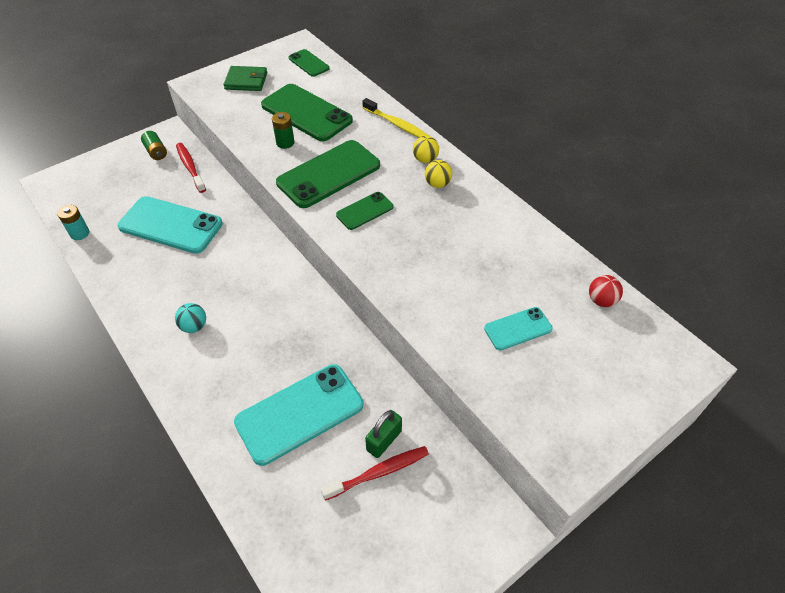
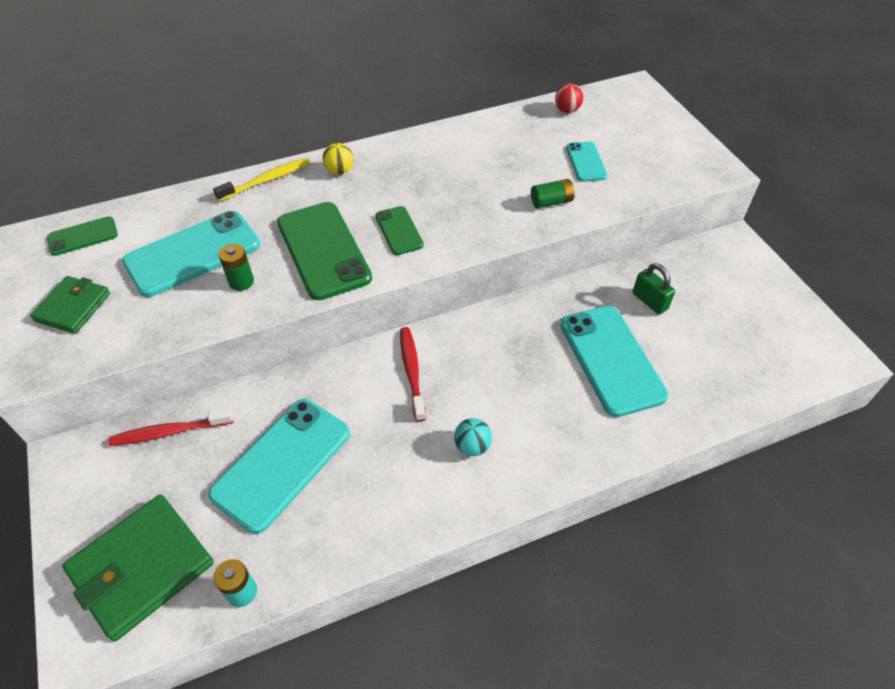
camera: 75 degrees left, 0 degrees up
green battery [141,131,167,160] -> green battery moved to [531,179,575,208]
green phone [261,84,353,141] -> turquoise phone [122,211,260,297]
red toothbrush [321,446,429,501] -> red toothbrush moved to [400,327,426,422]
yellow ball [425,160,452,188] -> none
none -> green wallet [62,494,214,641]

